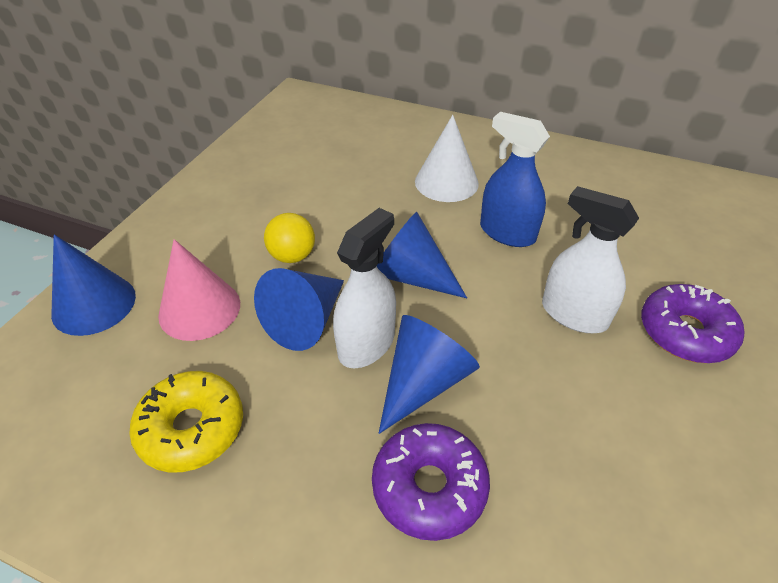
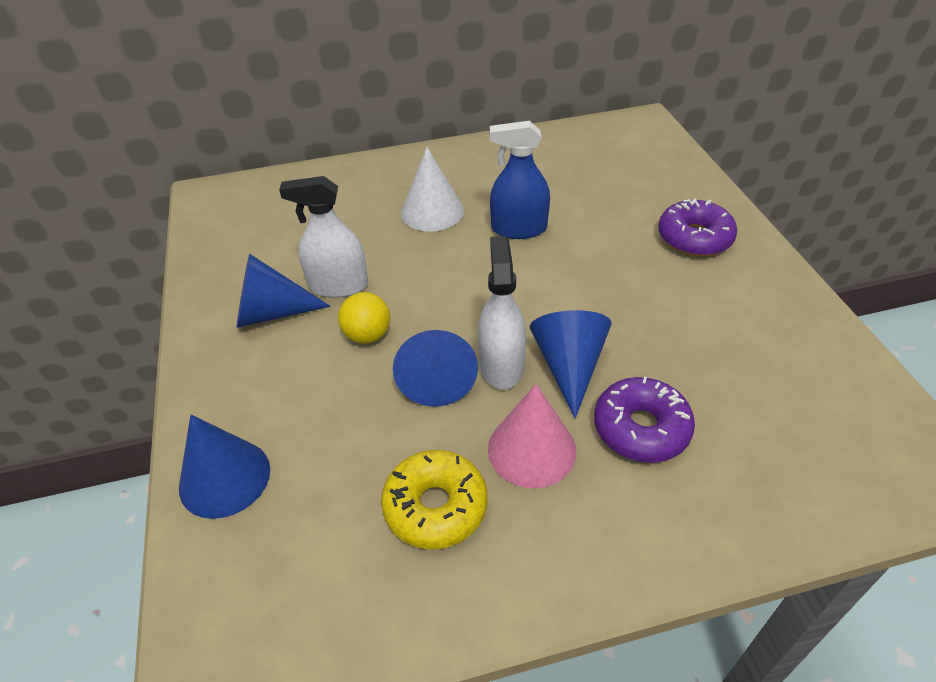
camera: 35 degrees left, 0 degrees up
pink cone [158,239,240,341] -> pink cone moved to [488,384,576,488]
blue cone [377,212,467,298] -> blue cone moved to [237,253,331,328]
white spray bottle [542,186,639,333] -> white spray bottle moved to [279,176,368,298]

